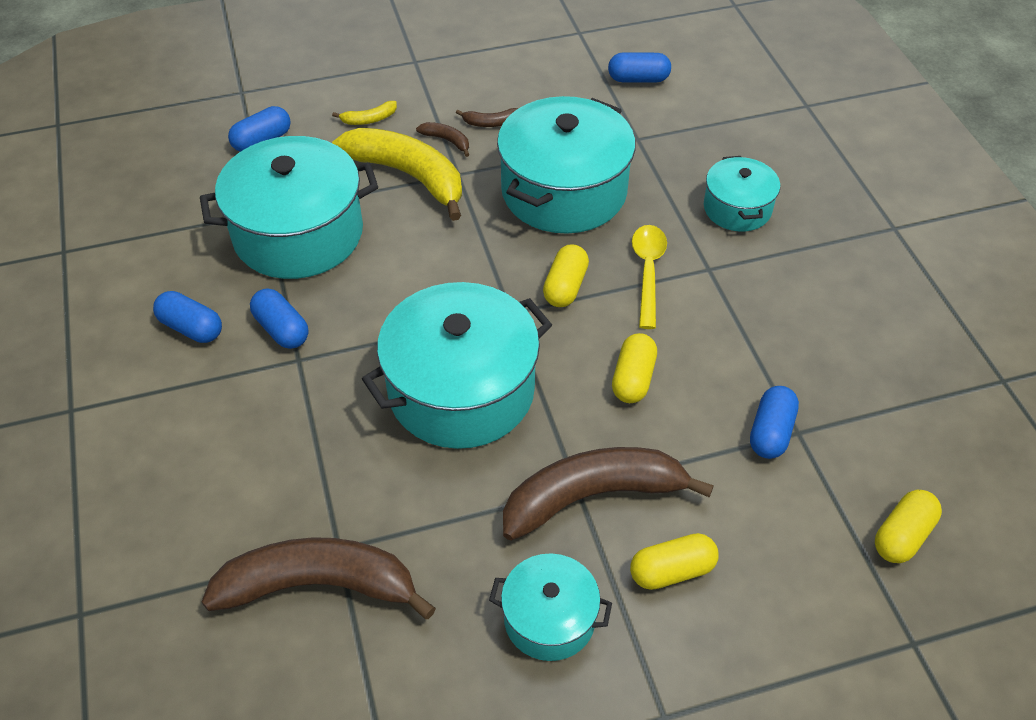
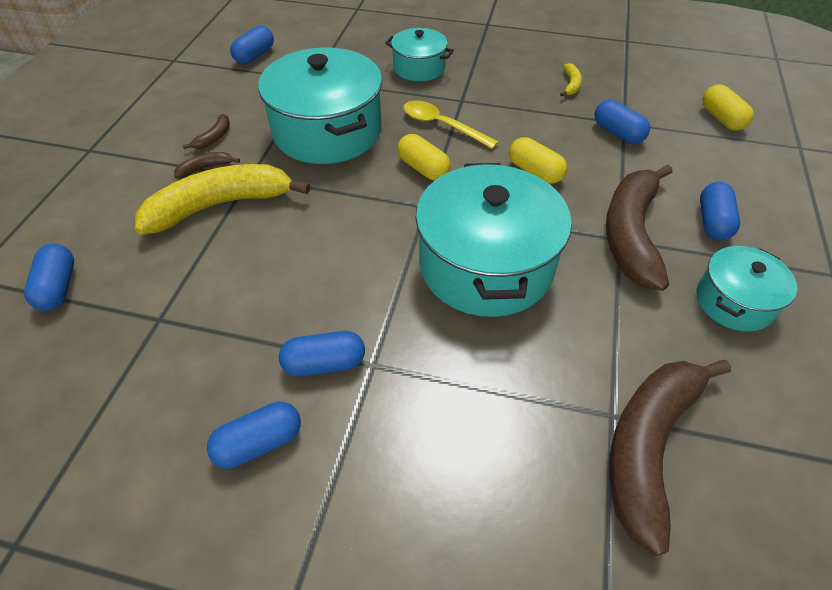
camera: 60 degrees left, 0 degrees up
turquoise pot [200,136,378,279] -> none
yellow banana [332,101,397,125] -> yellow banana moved to [560,63,582,97]
yellow capsule [630,533,719,590] -> blue capsule [700,182,740,240]

